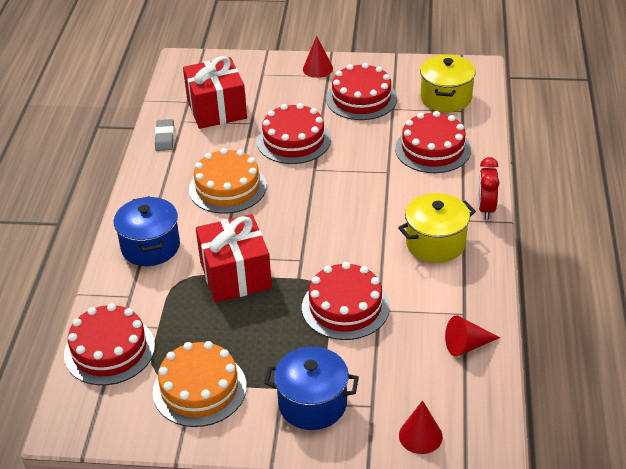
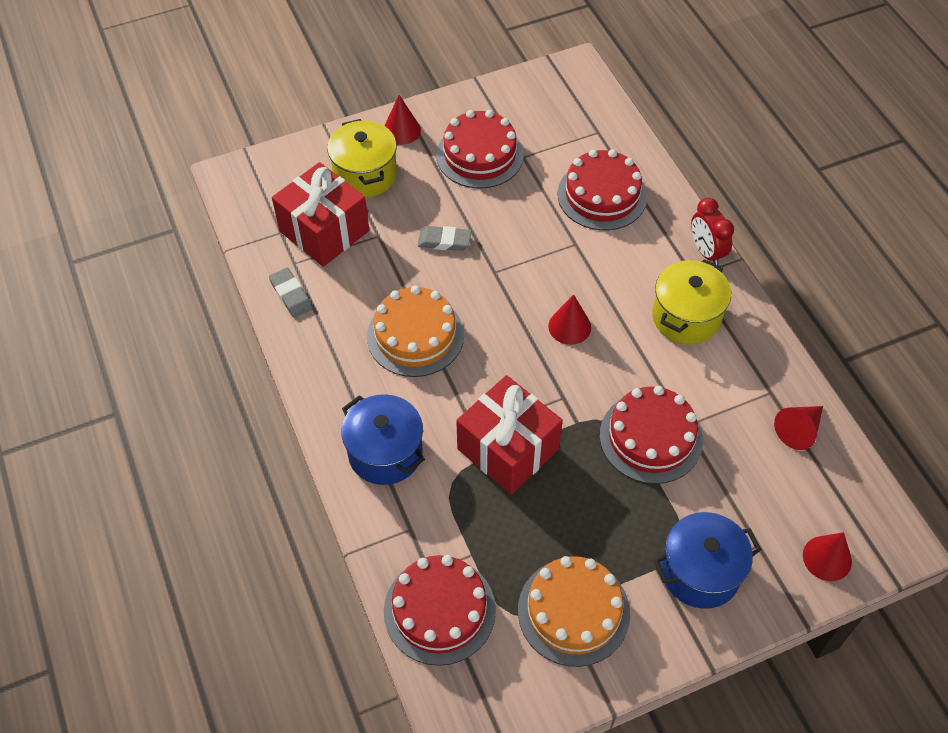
camera: 30 degrees left, 15 degrees up
red cake [257,103,331,164] -> grey eraser [418,226,471,251]
yellow pot [420,55,476,112] -> yellow pot moved to [327,119,397,198]
none -> red cone [548,294,591,345]

